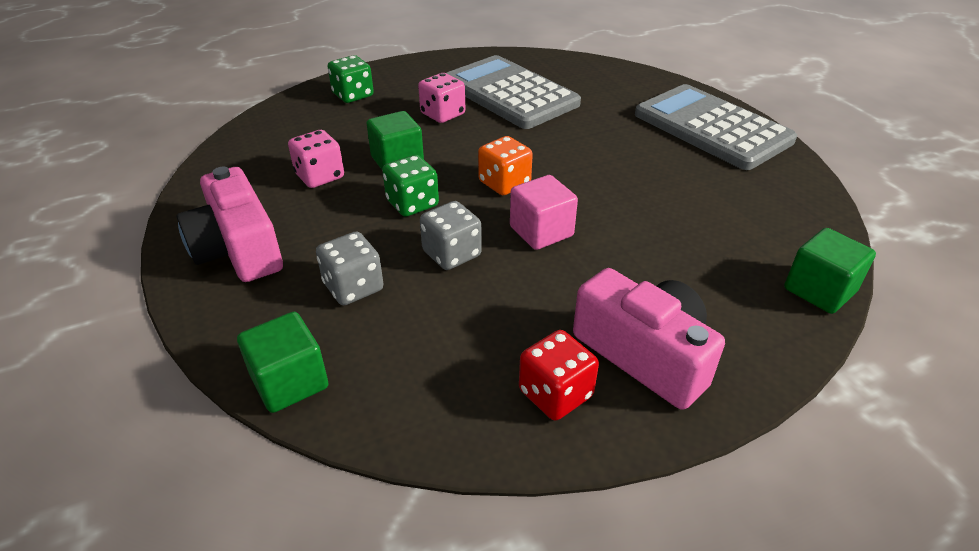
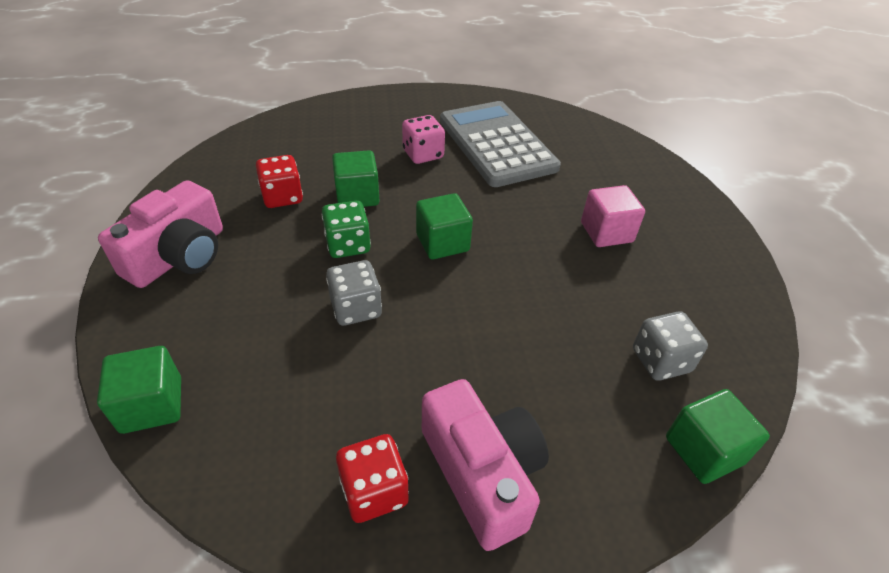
camera: 15 degrees right, 5 degrees up
pink camera [177,167,283,282] -> pink camera turned 135 degrees counterclockwise [98,180,223,288]
pink dice [288,130,344,188] -> red dice [256,155,303,208]
grey dice [316,232,383,305] -> grey dice moved to [633,311,708,381]
green dice [328,55,374,103] -> none
orange dice [478,136,533,195] -> green cube [416,193,473,259]
pink cube [510,175,578,250] -> pink cube moved to [581,185,645,247]
grey calculator [635,84,797,170] -> none

